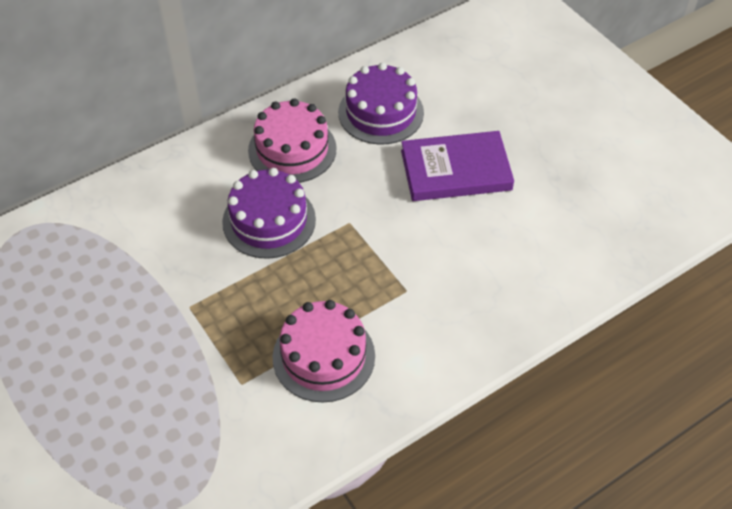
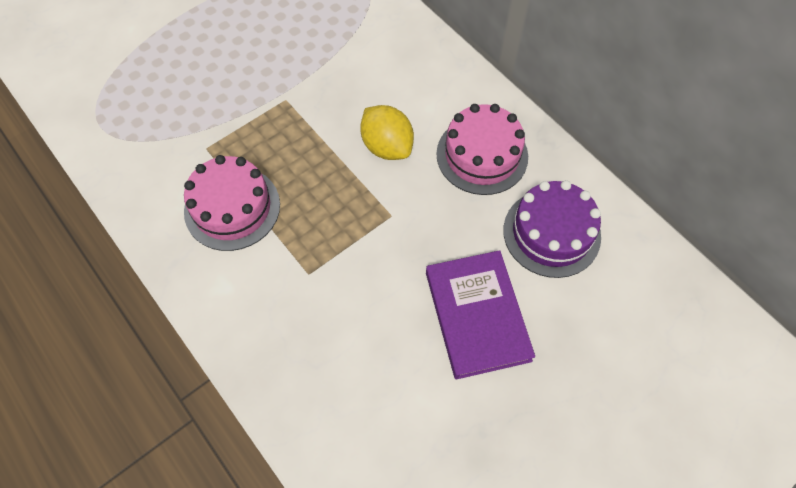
camera: 85 degrees right, 10 degrees up
purple cake [222,168,316,259] -> yellow lemon [360,105,414,160]

